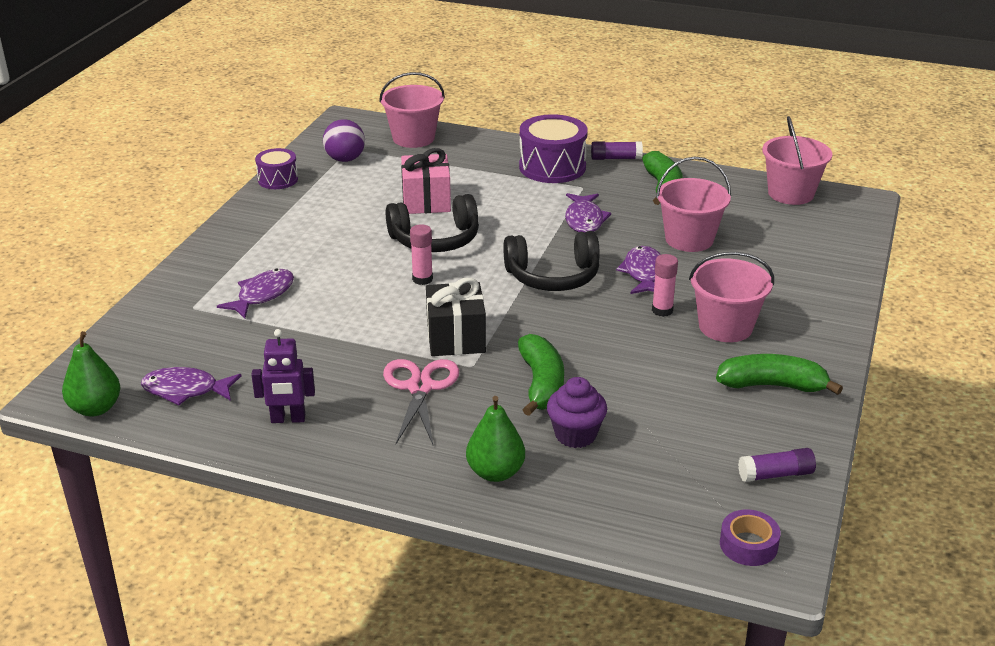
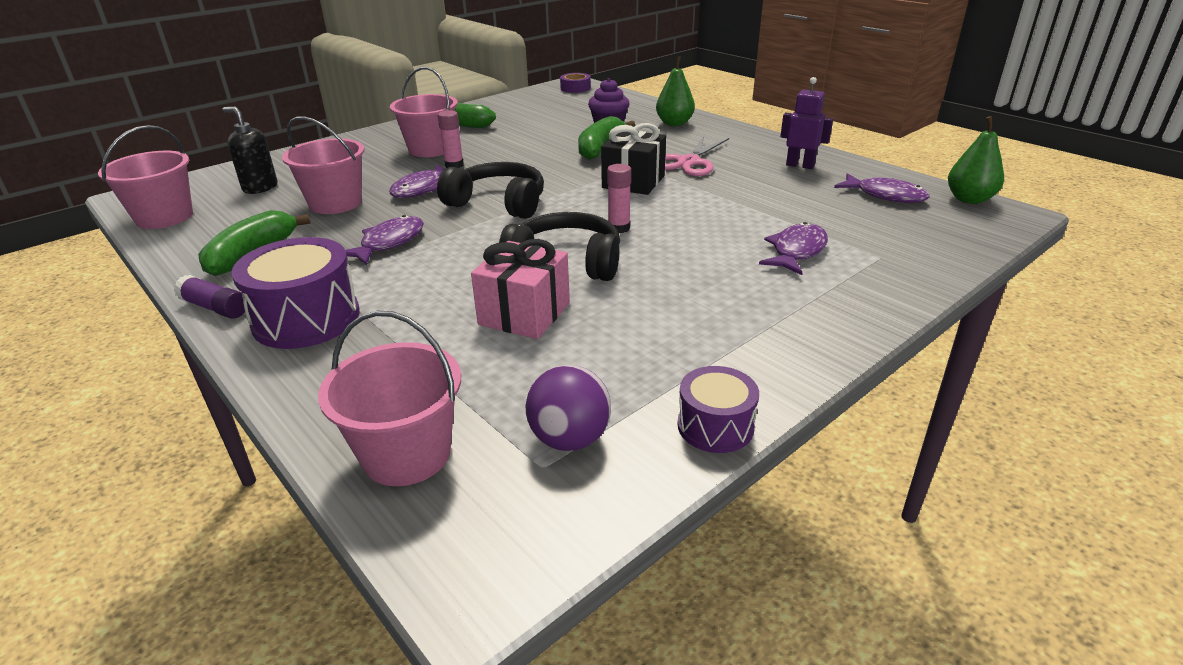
camera: 150 degrees left, 0 degrees up
purple fish [217,268,294,319] -> purple fish turned 150 degrees clockwise [759,222,828,275]
purple glue stick [738,448,816,482] -> none
none -> black soap dispenser [222,107,278,194]

